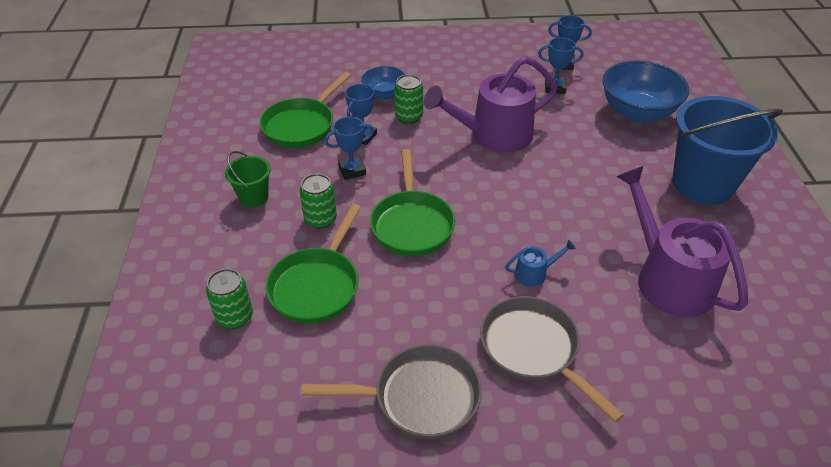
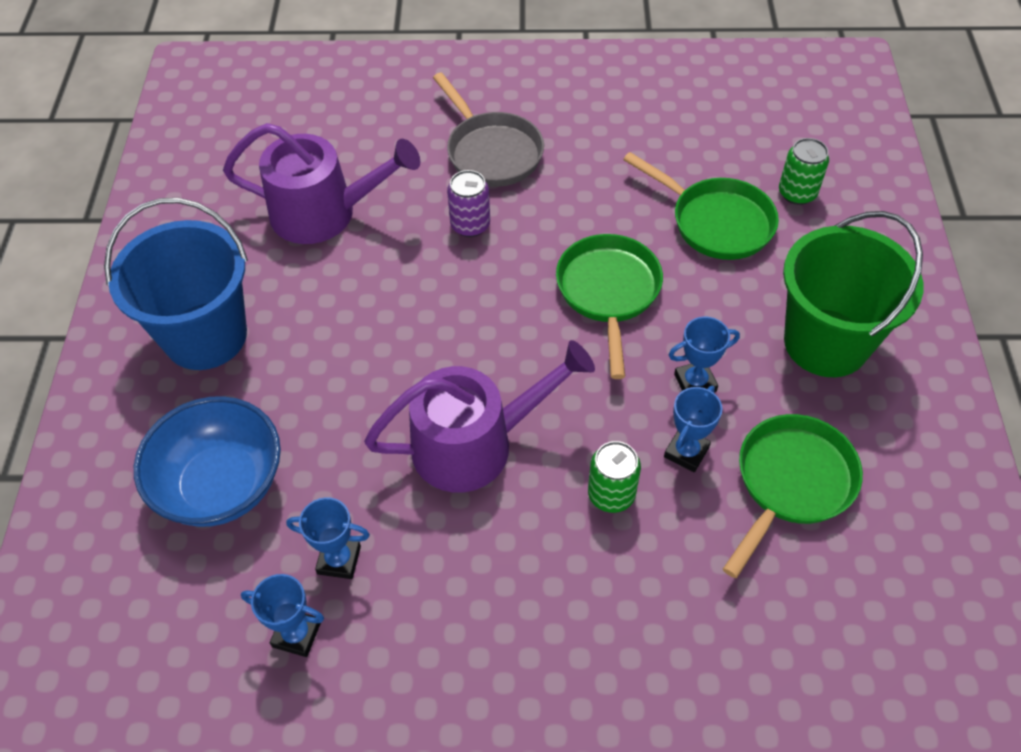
camera: 175 degrees left, 10 degrees up
green bucket [225,151,271,208] -> green bucket [783,211,923,377], size x2.10
green pan [265,204,361,324] -> green pan turned 105 degrees clockwise [623,152,779,260]
green can [300,173,337,229] -> none
grey pan [302,344,482,439] -> none
blue bowl [361,66,406,100] -> none
blue watering can [505,240,576,287] -> purple can [447,170,490,237]
purple watering can [616,166,748,317] -> purple watering can turned 60 degrees counterclockwise [223,123,420,244]

